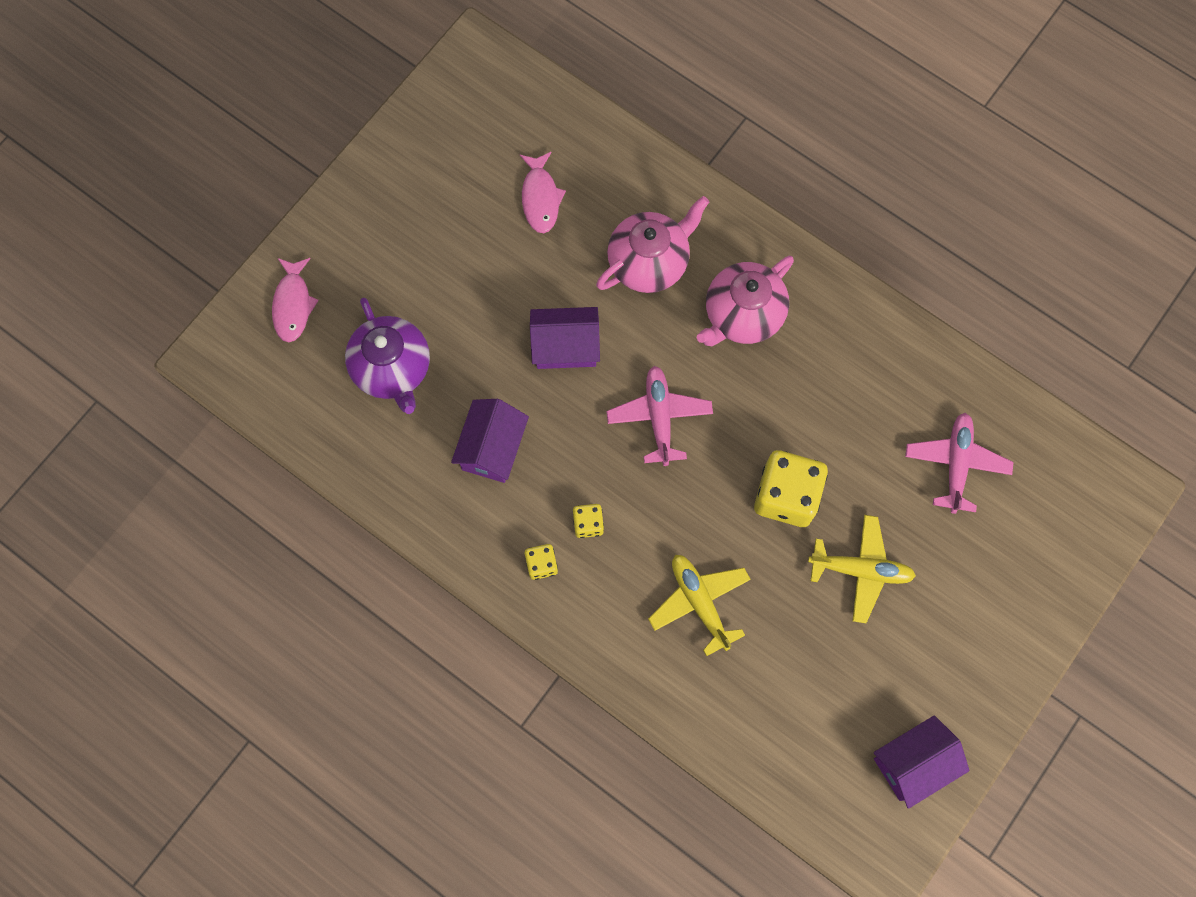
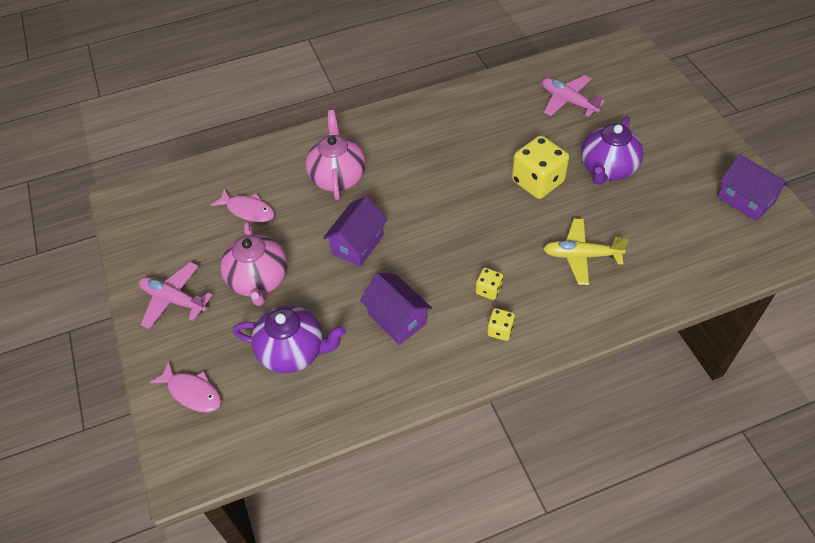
camera: 55 degrees left, 20 degrees down
pink plane [606,366,713,466] -> pink plane moved to [139,262,213,329]
pink teapot [697,256,794,346] -> pink teapot moved to [221,221,288,306]
yellow plane [808,515,916,623] -> purple teapot [581,116,643,185]
purple house [874,715,970,809] -> purple house turned 45 degrees counterclockwise [718,154,789,221]

